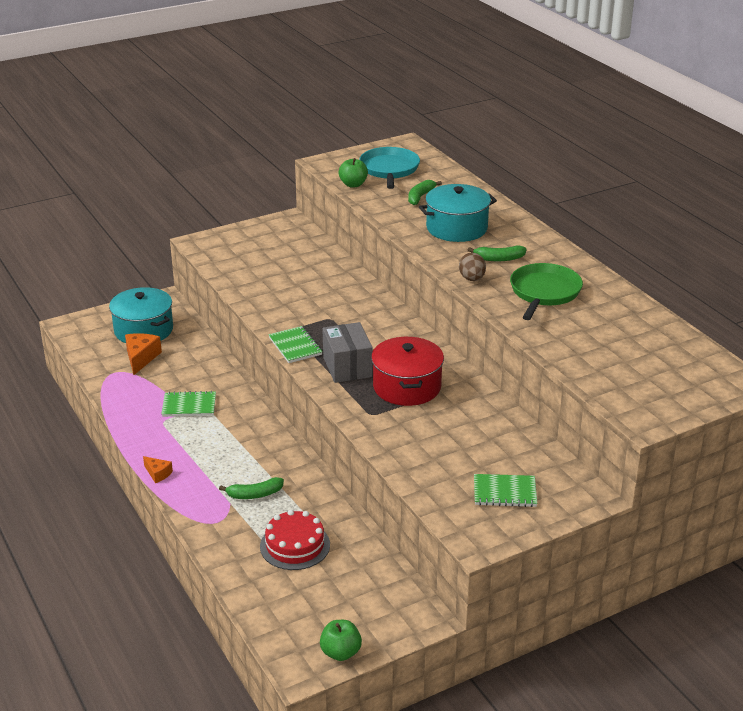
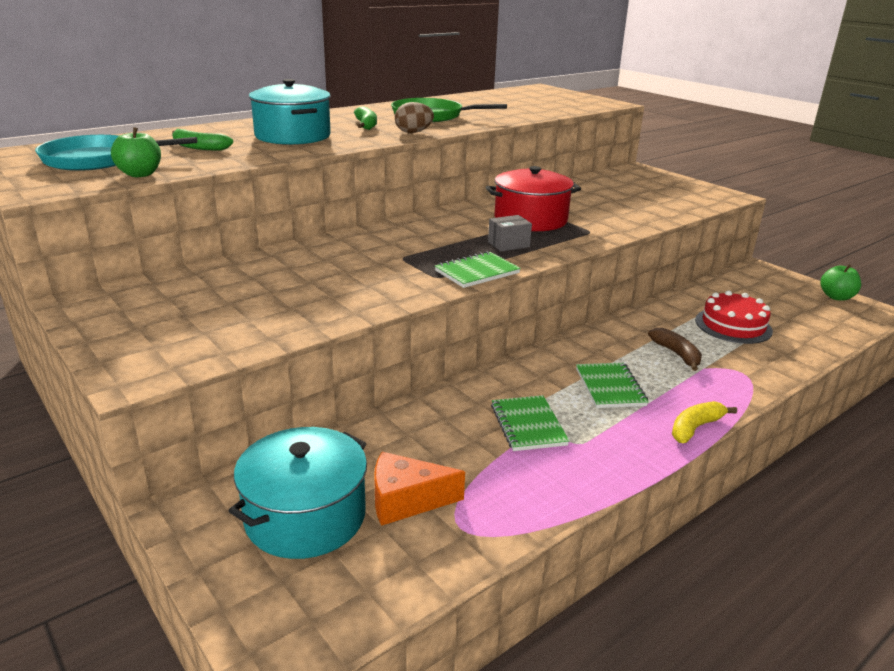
camera: 100 degrees left, 5 degrees down
orange cheese [143,456,173,483] -> yellow banana [672,401,737,443]
green banana [219,477,284,499] -> brown banana [648,328,702,371]
grey box [323,322,373,383] -> grey box [488,215,532,251], size x0.58
green notebook [474,474,537,507] -> green notebook moved to [576,363,649,408]

